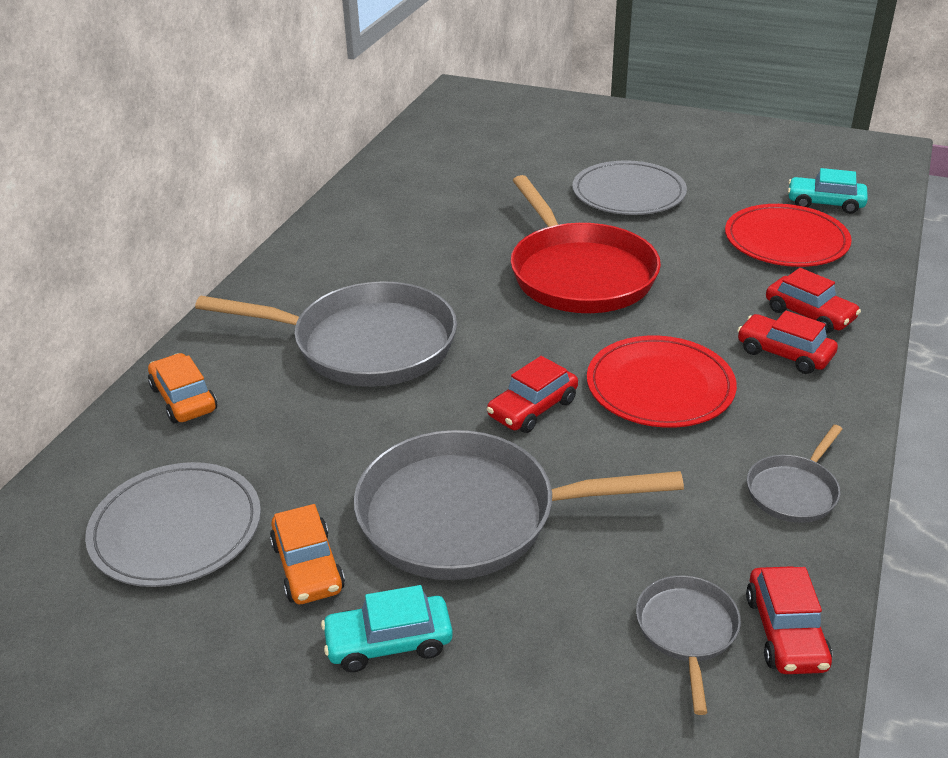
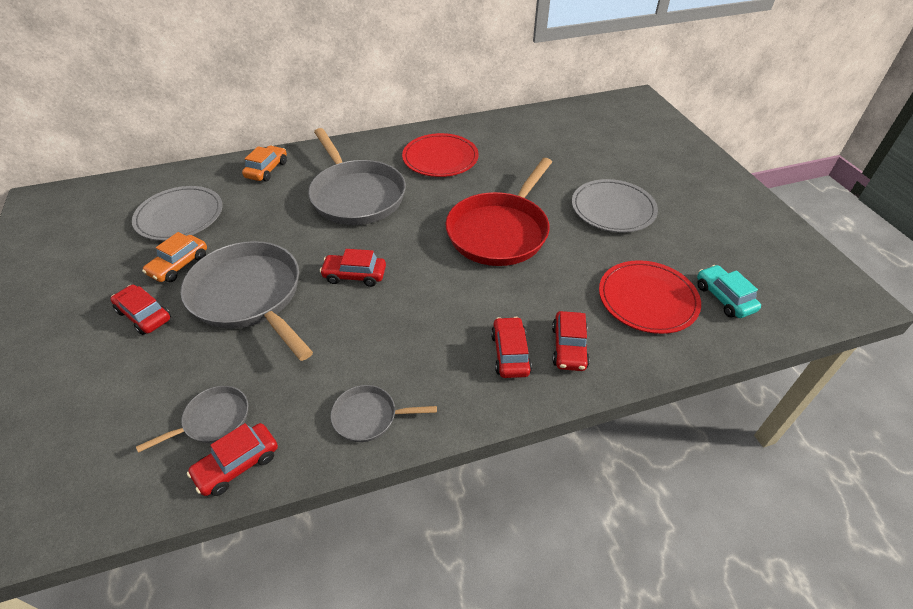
camera: 50 degrees right, 10 degrees up
turquoise car [321,585,453,672] -> red car [110,285,171,335]
red plate [587,336,737,428] -> red plate moved to [402,133,479,177]

